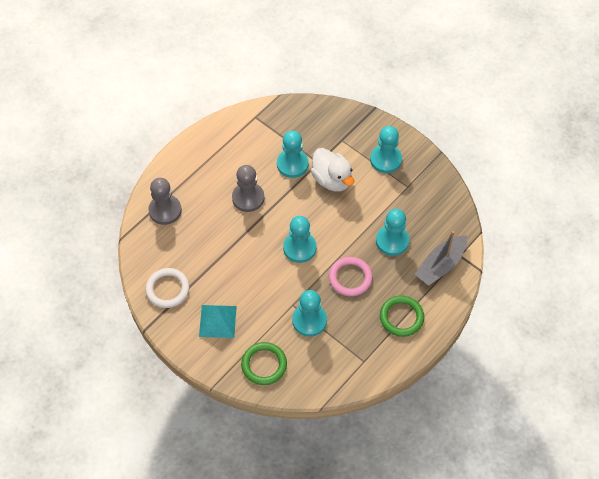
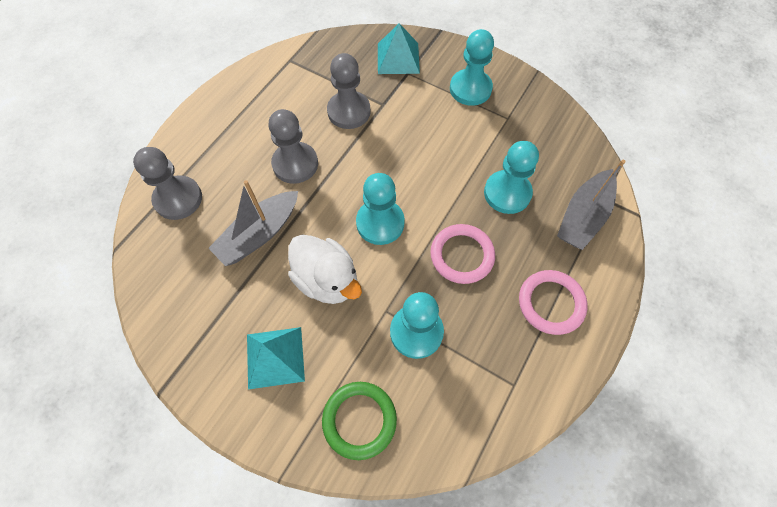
camera: 10 degrees left, 5 degrees up
white ring [145,268,189,308] -> none
turquoise pawn [277,131,309,178] -> grey pawn [327,53,371,129]
white duck [311,148,354,192] -> white duck moved to [288,234,362,304]
green ring [380,295,424,337] -> pink ring [519,270,588,335]
none -> grey boat [208,180,298,266]
none -> turquoise pyramid [378,23,420,74]

